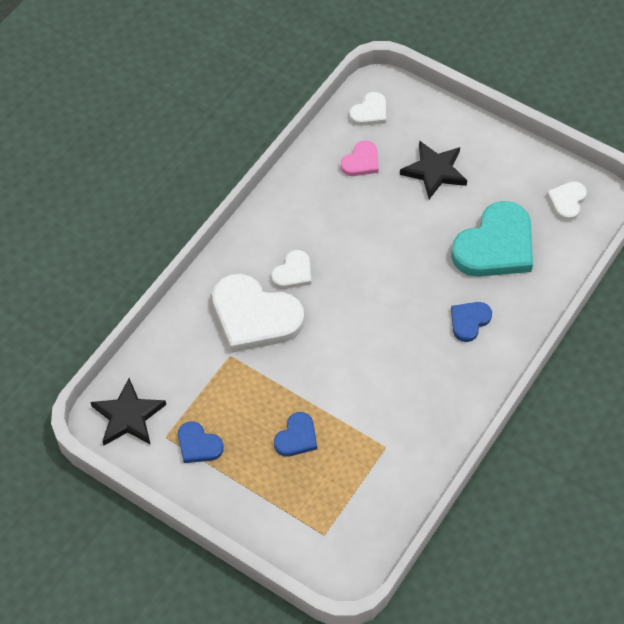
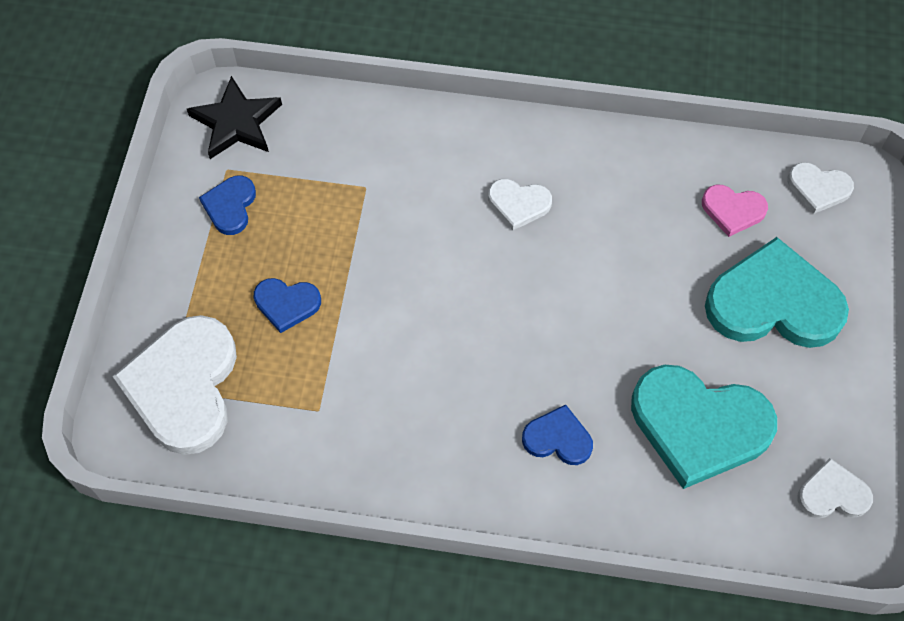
camera: 65 degrees right, 5 degrees up
white heart [212,274,304,353] -> white heart moved to [113,315,237,455]
black star [400,141,467,199] -> turquoise heart [705,237,849,348]

